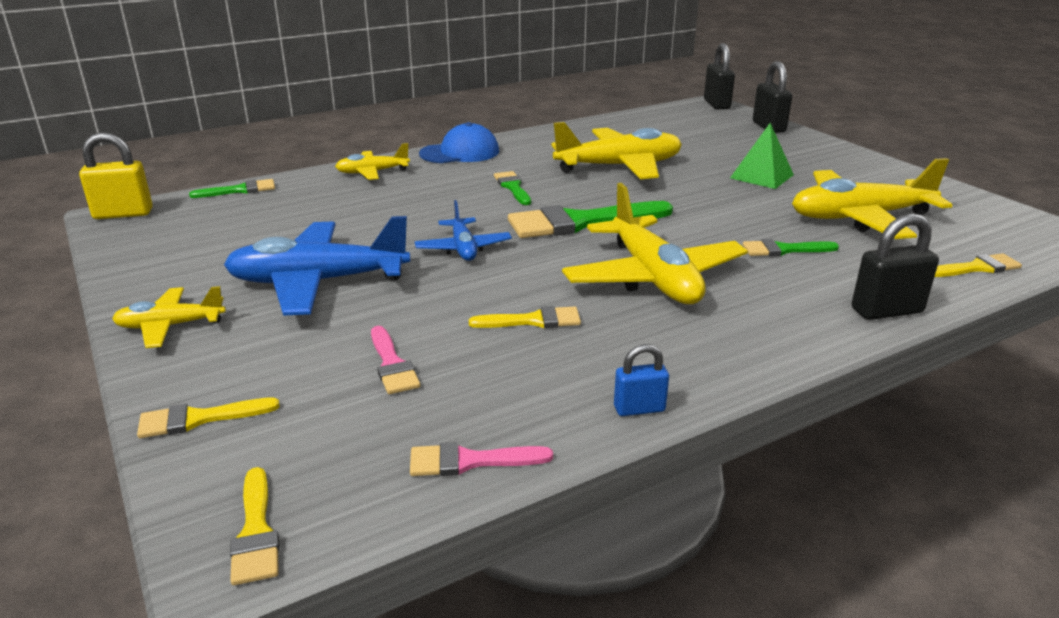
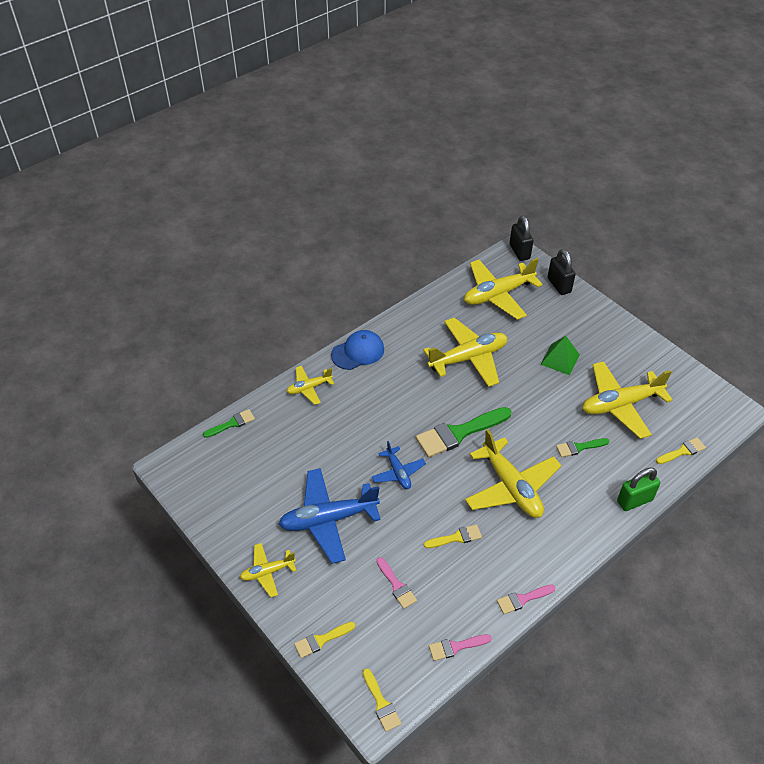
camera: 10 degrees left, 20 degrees up
yellow padlock [79,132,153,219] -> none
green brush [494,171,531,205] -> none
blue padlock [614,344,669,416] -> pink brush [497,585,555,614]
black padlock [852,213,939,320] -> green padlock [617,468,660,511]
none -> yellow plane [464,258,543,320]

